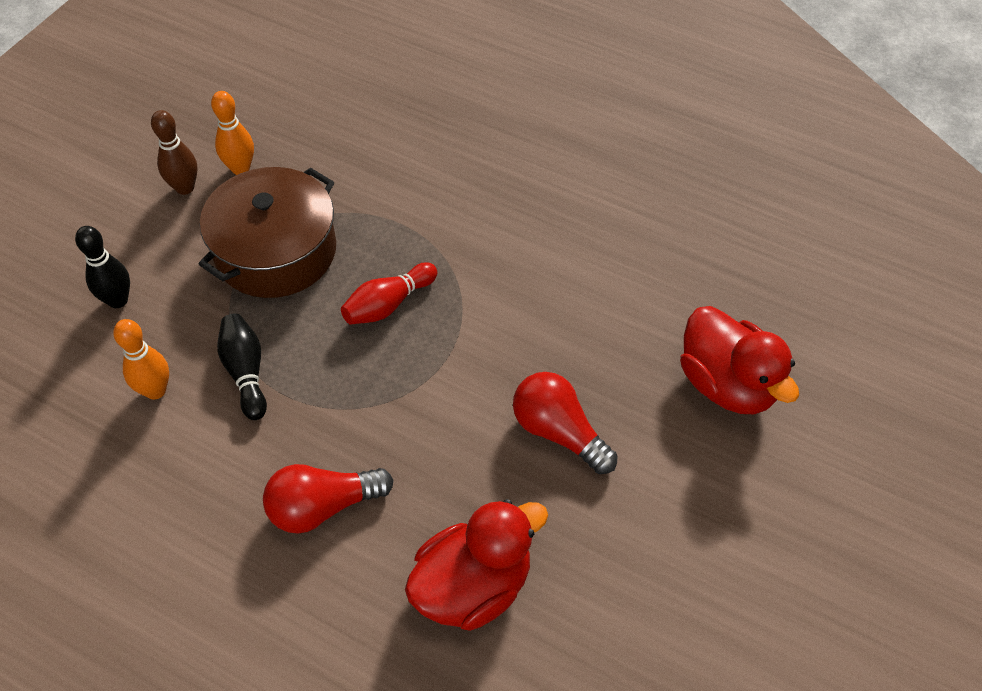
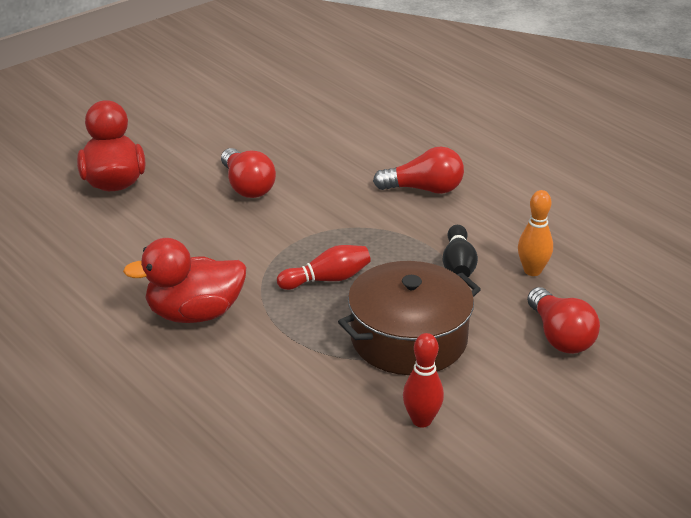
camera: 160 degrees left, 20 degrees down
black bowling pin [75,226,130,308] -> red light bulb [527,287,600,354]
brown bowling pin [151,110,198,195] -> none
orange bowling pin [211,91,254,175] -> red bowling pin [403,333,444,427]
red duck [405,499,548,631] -> red duck moved to [123,238,247,323]

